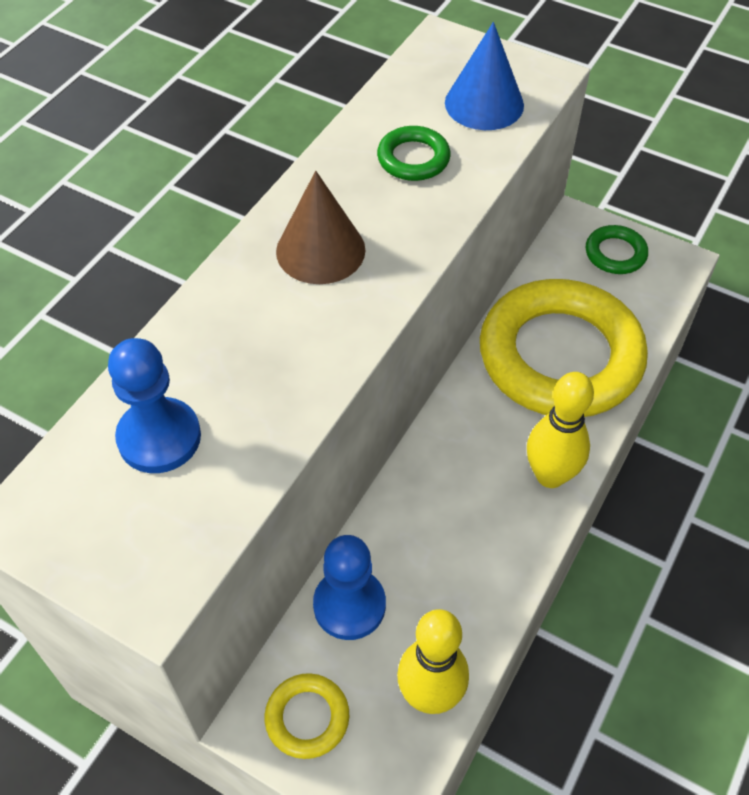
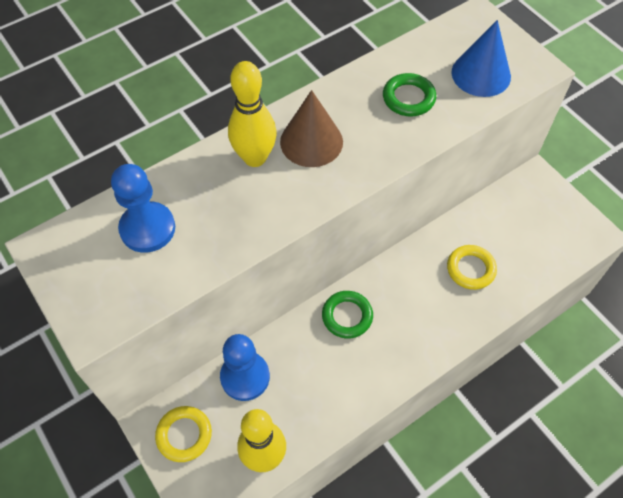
camera: 25 degrees right, 5 degrees up
yellow ring [480,279,648,417] -> yellow ring [447,245,497,290], size x0.41
yellow bowling pin [527,372,594,488] -> yellow bowling pin moved to [228,61,276,167]
green ring [586,225,648,274] -> green ring moved to [322,291,373,339]

